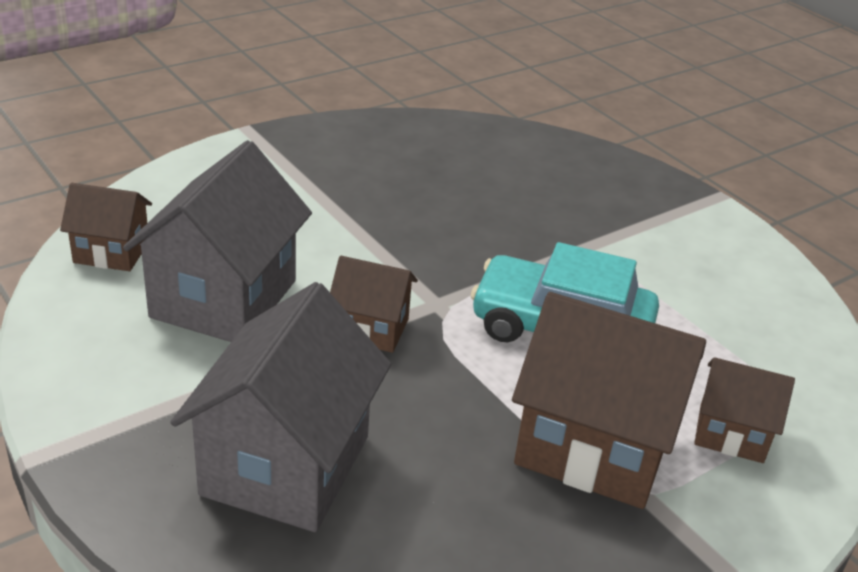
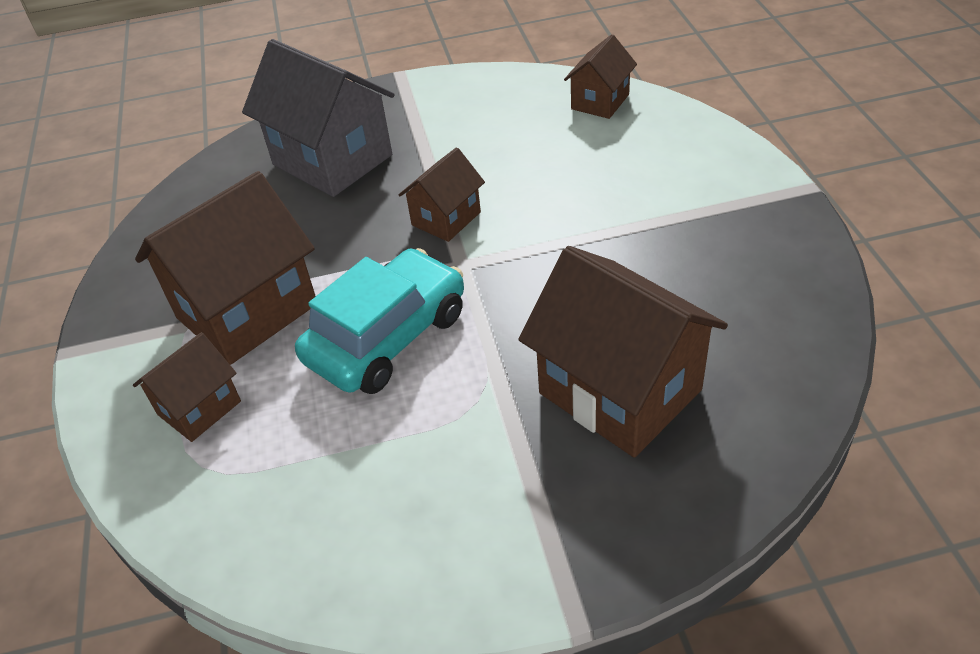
camera: 120 degrees right, 10 degrees up
grey house [123,140,312,342] -> none
none -> brown house [518,246,728,457]

